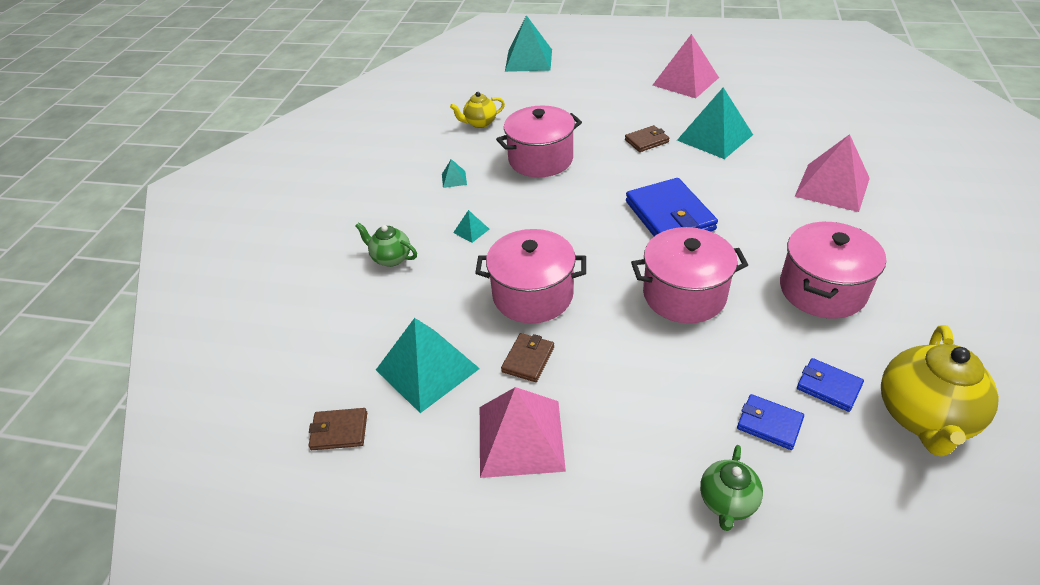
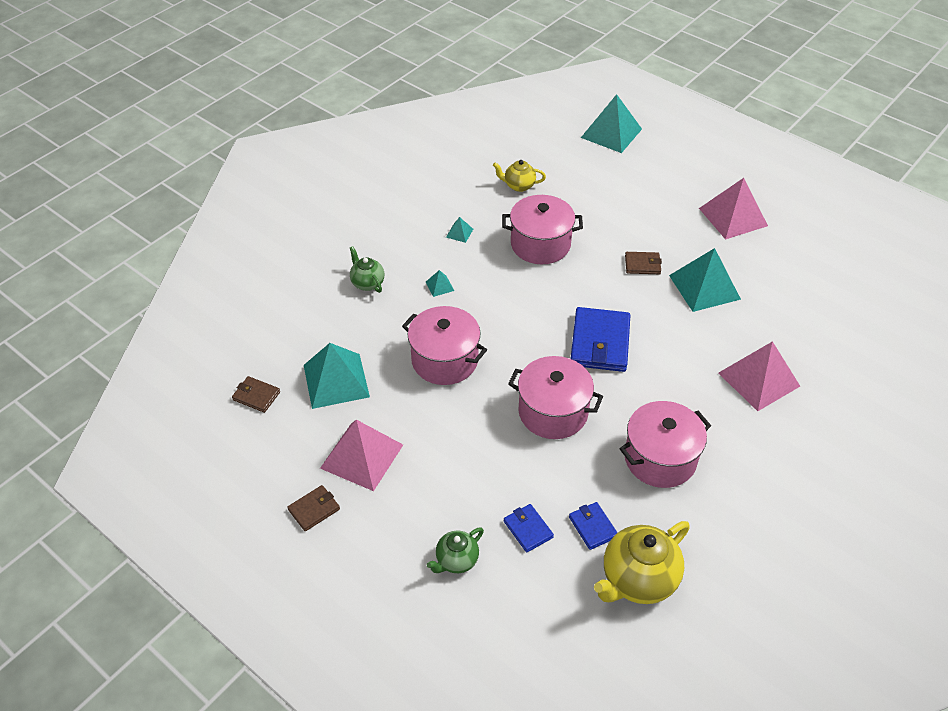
camera: 25 degrees right, 5 degrees up
brown wallet [501,333,554,382] -> brown wallet moved to [287,485,340,531]

